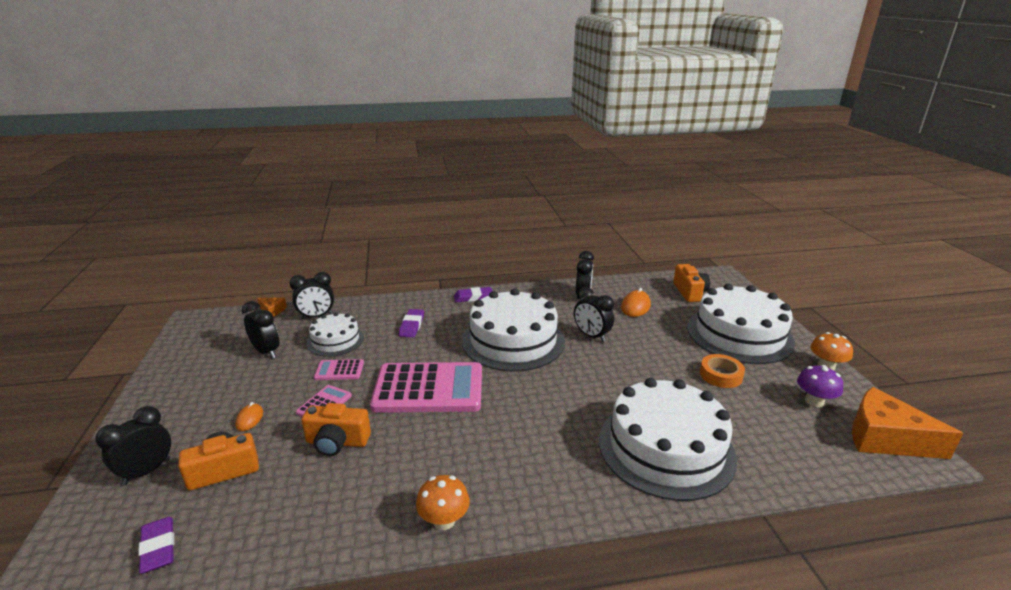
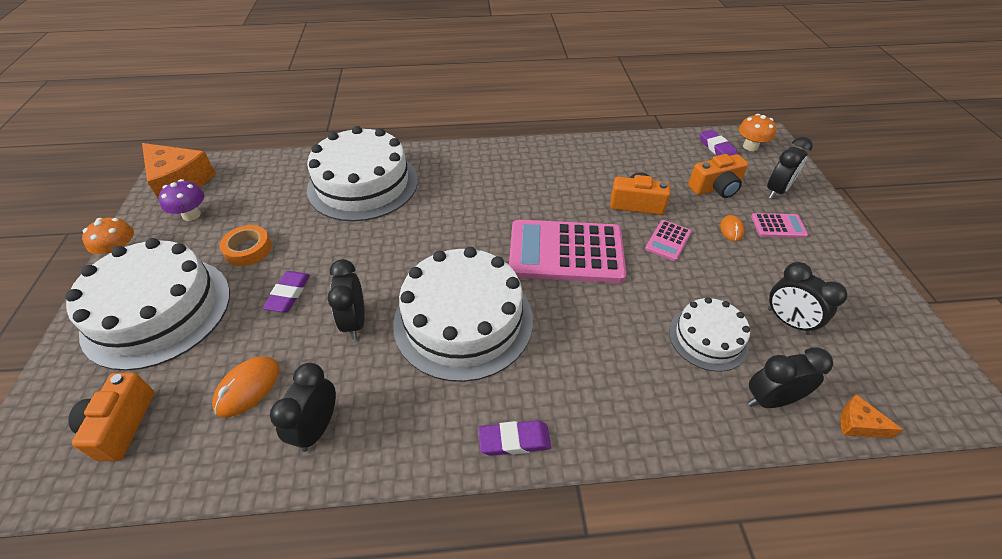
camera: 175 degrees left, 20 degrees up
pink calculator [314,359,364,380] -> pink calculator moved to [751,213,808,238]
purple eraser [399,309,424,337] -> purple eraser moved to [263,271,310,312]
orange mushroom [416,475,470,530] -> orange mushroom moved to [739,114,777,151]
black clock [574,287,614,342] -> black clock turned 150 degrees counterclockwise [328,259,365,339]

